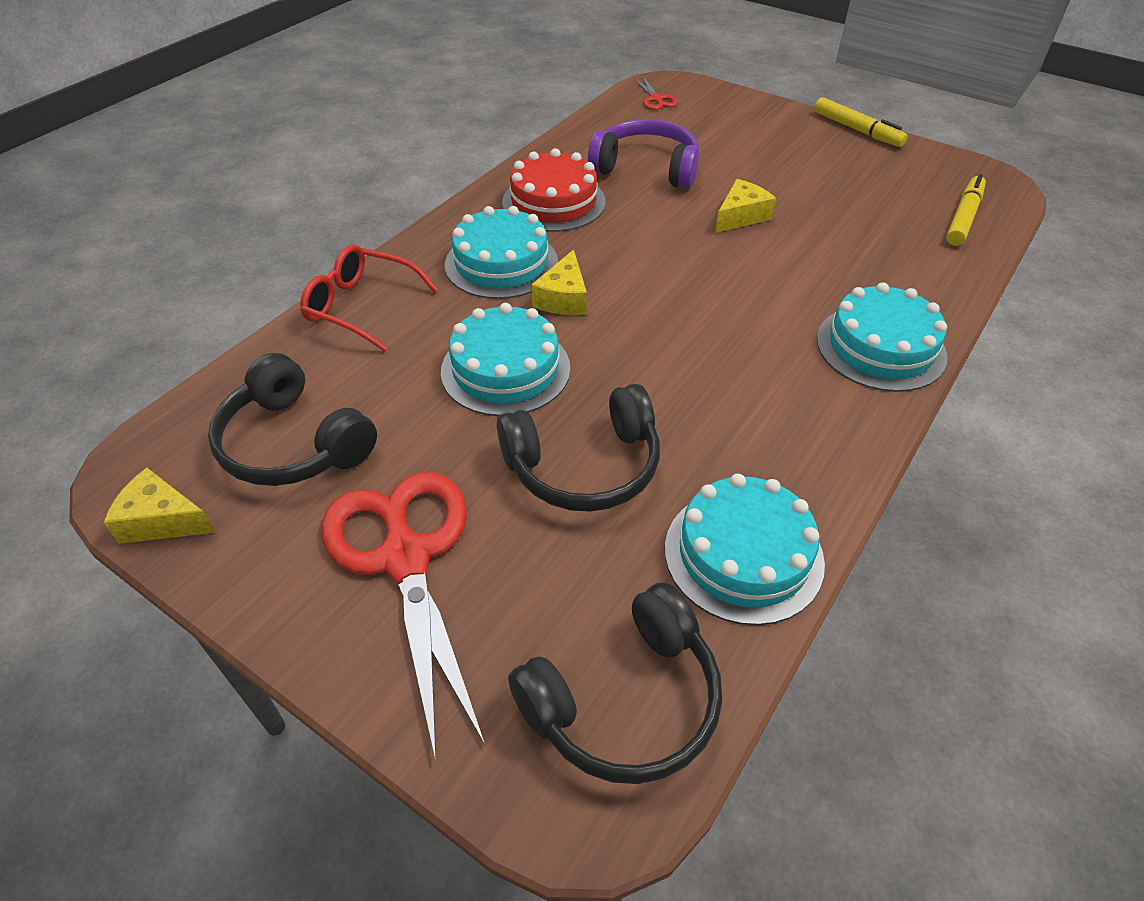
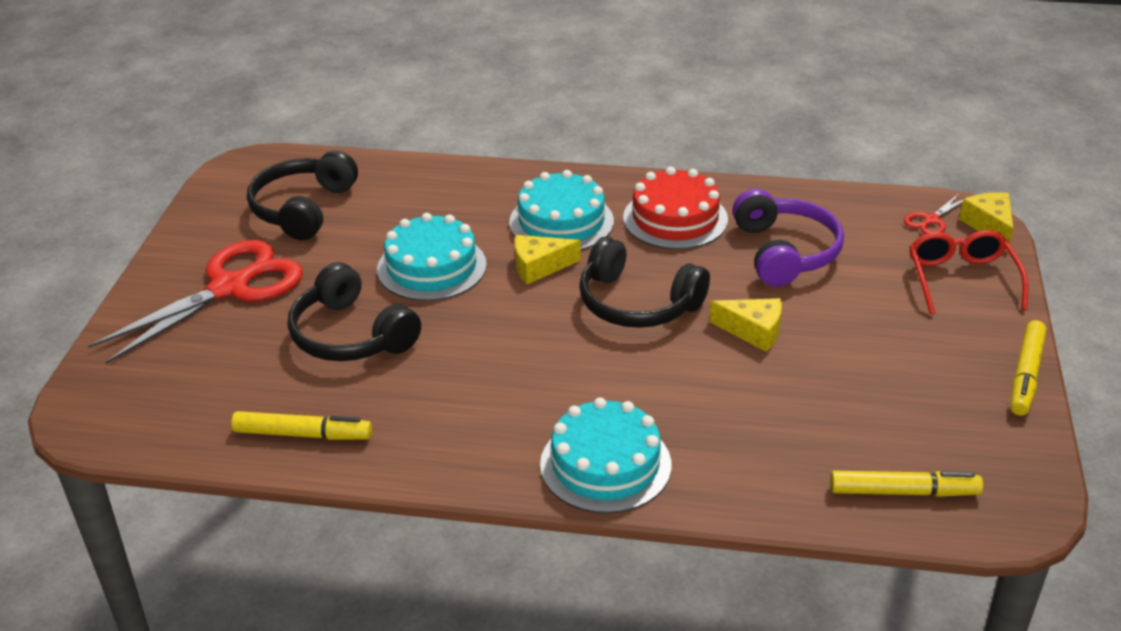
camera: 65 degrees right, 10 degrees down
yellow cheese [104,468,216,544] -> yellow cheese moved to [959,192,1014,244]
red glasses [300,244,438,352] -> red glasses moved to [909,230,1028,315]
black headphones [508,582,722,784] -> black headphones moved to [579,237,710,328]
turquoise cake [665,474,825,625] -> yellow marker [231,411,372,440]

